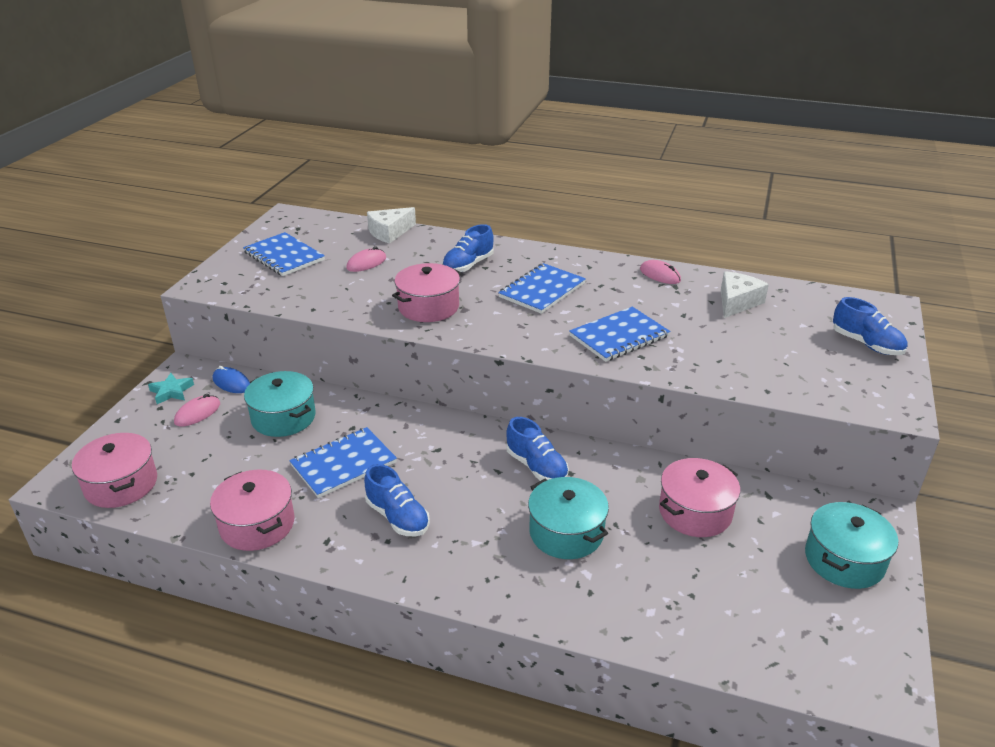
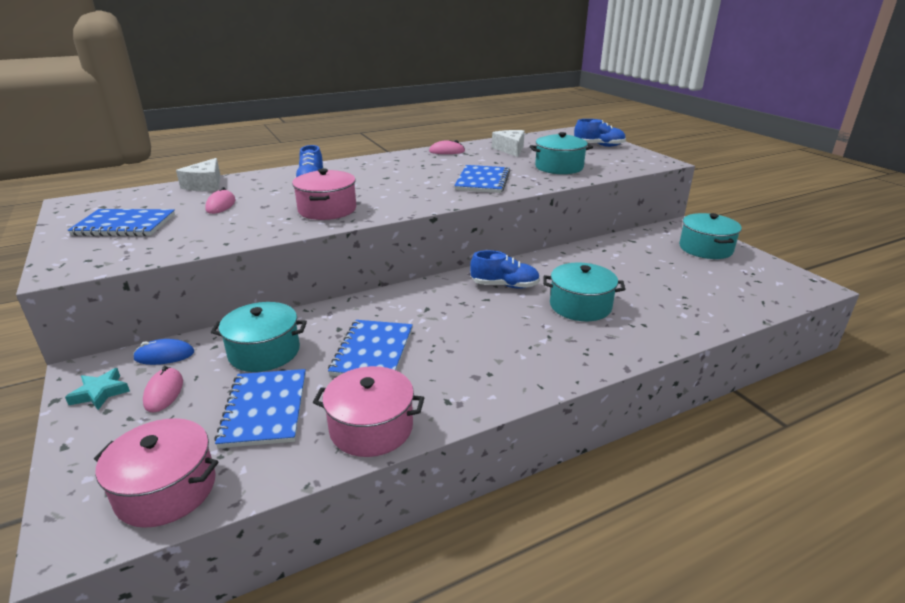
camera: 45 degrees left, 5 degrees down
blue shoe [364,464,430,537] -> none
blue notebook [498,263,586,314] -> blue notebook moved to [214,369,306,448]
pink pot [659,458,740,537] -> none
none -> turquoise pot [530,132,593,174]

